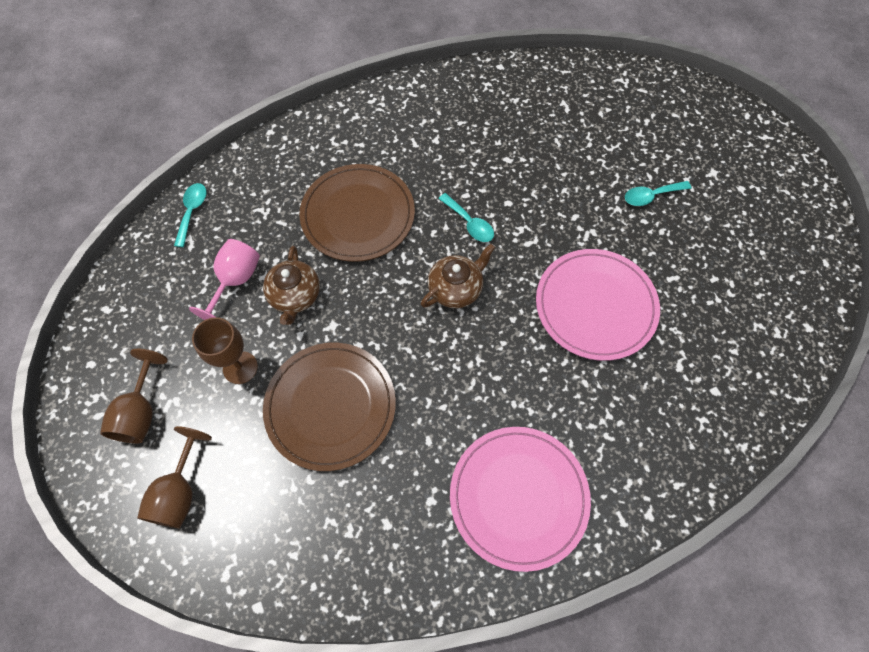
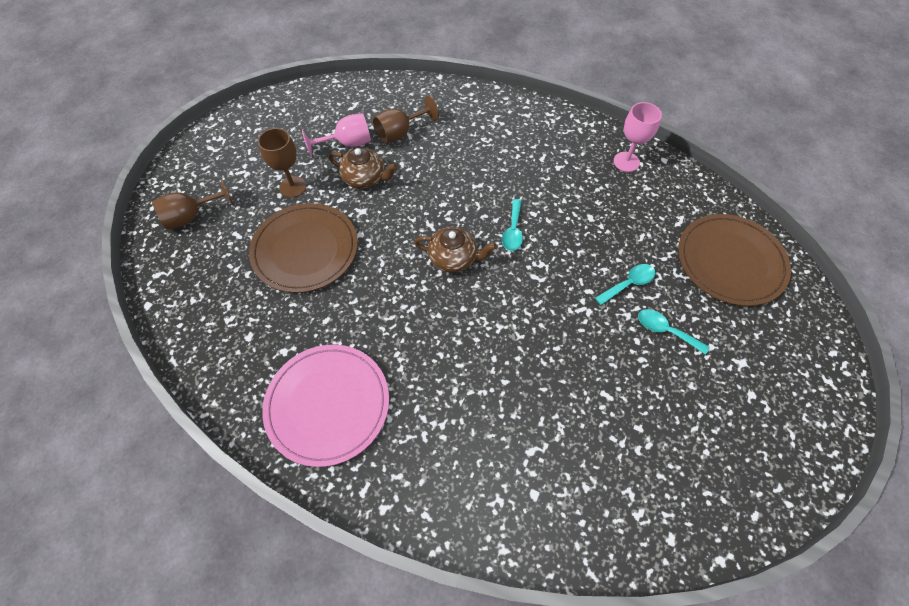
camera: 50 degrees right, 5 degrees down
brown goblet [100,349,168,443] -> brown goblet moved to [373,95,439,143]
turquoise spoon [174,183,207,247] -> turquoise spoon moved to [595,264,655,305]
brown teapot [263,246,320,325] -> brown teapot turned 120 degrees counterclockwise [329,147,397,189]
brown plate [299,164,415,262] -> brown plate moved to [678,214,791,306]
pink plate [536,249,660,361] -> none
none -> pink goblet [614,102,662,172]

